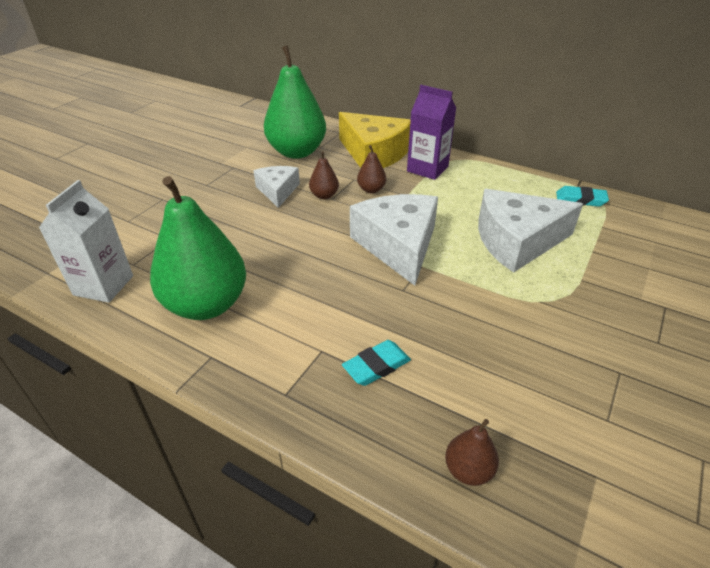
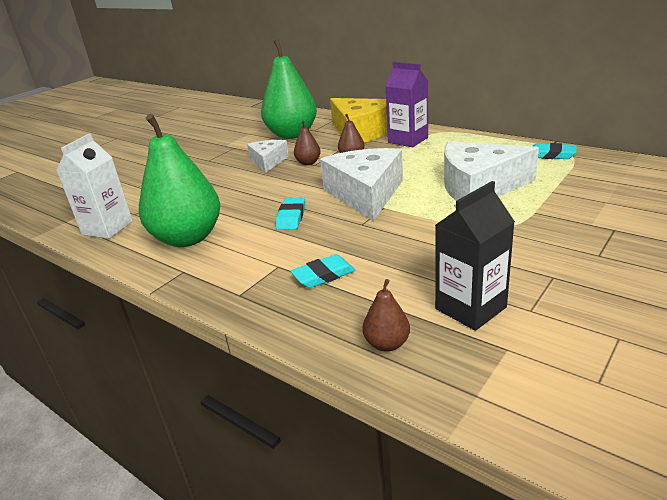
camera: 10 degrees right, 10 degrees down
none -> turquoise eraser [276,197,305,230]
none -> black carton [435,181,515,331]

